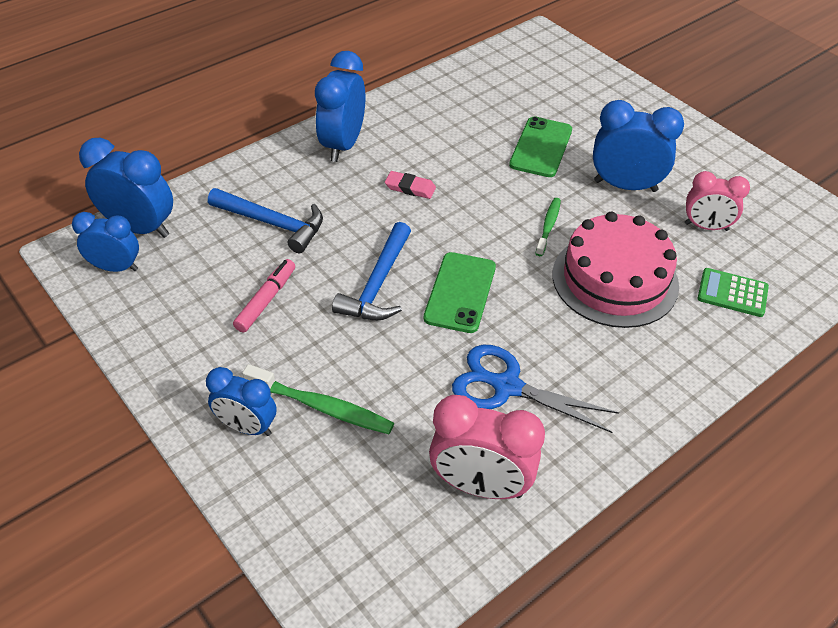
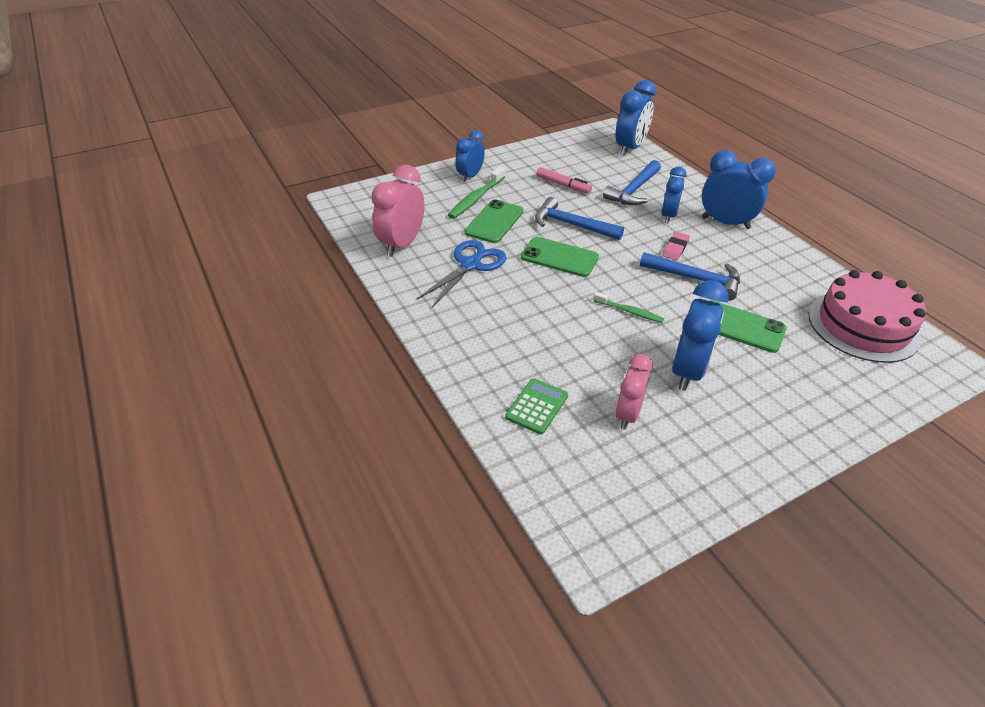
camera: 100 degrees right, 5 degrees down
blue clock [72,212,139,272] -> blue clock moved to [661,167,687,223]
pink cake [553,212,679,328] -> pink cake moved to [808,270,926,363]
none -> green phone [464,199,524,243]
none -> blue hammer [640,252,740,301]

